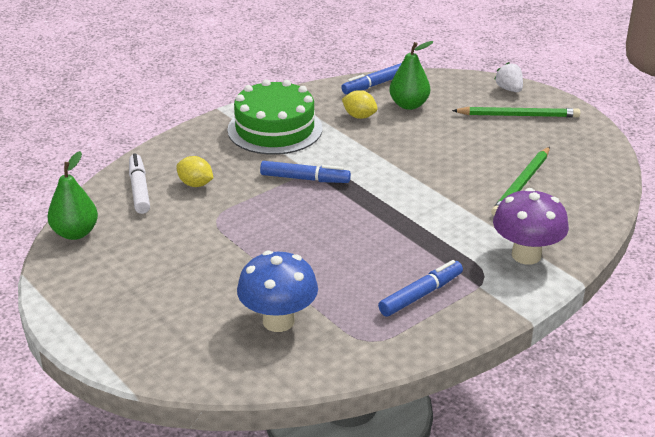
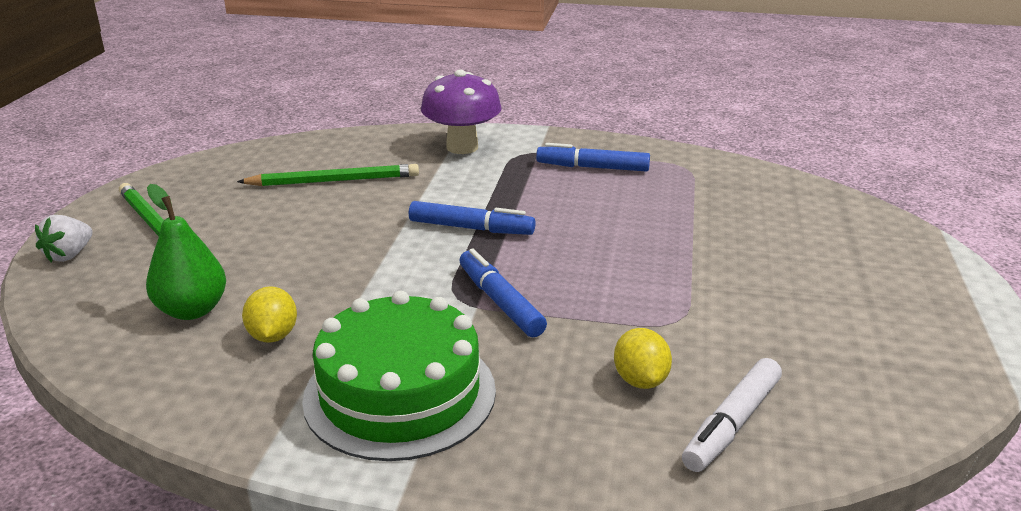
camera: 130 degrees left, 5 degrees down
green pear [47,151,98,240] -> none
blue mushroom [237,251,318,332] -> none
blue marker [341,63,402,94] -> blue marker moved to [409,201,535,235]

